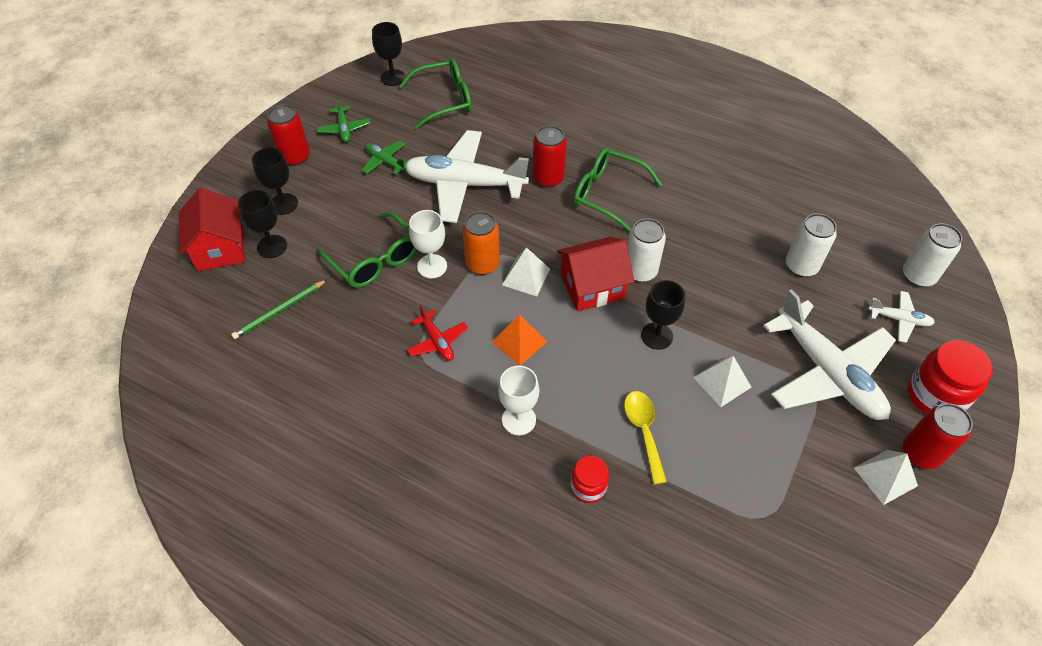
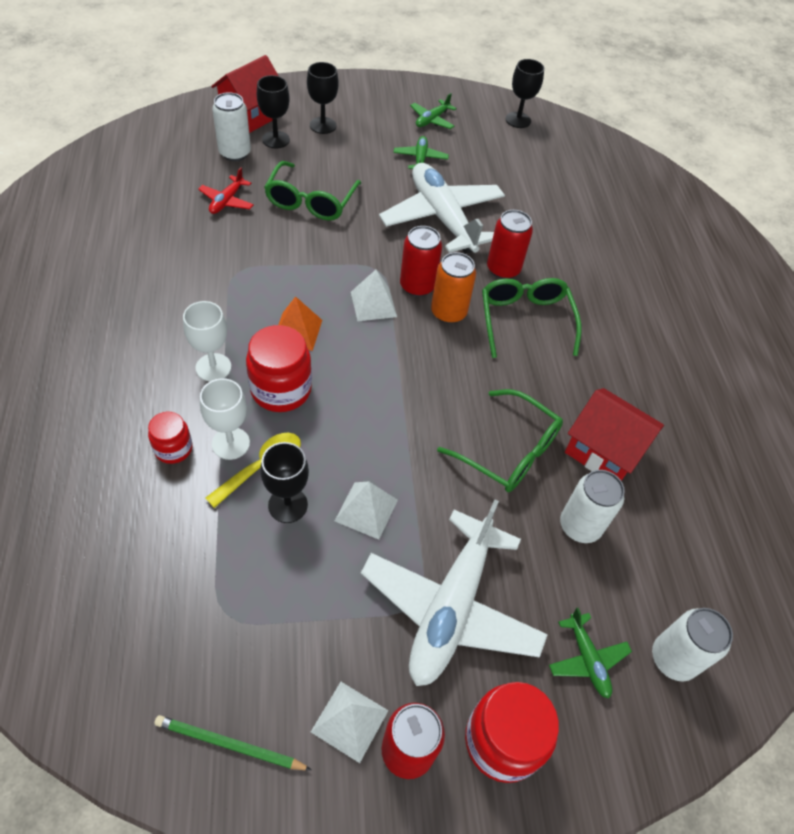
camera: 50 degrees right, 0 degrees up
green pencil [231,279,328,339] -> green pencil moved to [154,715,312,770]
red can [267,104,310,166] -> red can moved to [400,226,442,297]
green glasses [399,59,472,129] -> green glasses moved to [437,389,563,492]
red plane [407,306,468,361] -> red plane moved to [198,167,254,214]
white goblet [409,210,447,278] -> white goblet moved to [200,378,250,460]
orange can [462,211,500,275] -> orange can moved to [431,252,476,324]
red house [557,236,635,312] -> red house moved to [565,388,664,481]
white can [627,218,666,282] -> white can moved to [212,92,251,161]
black goblet [641,280,685,350] -> black goblet moved to [260,442,309,523]
white plane [868,291,935,343] -> green plane [549,608,632,699]
none -> red jar [246,325,312,412]

